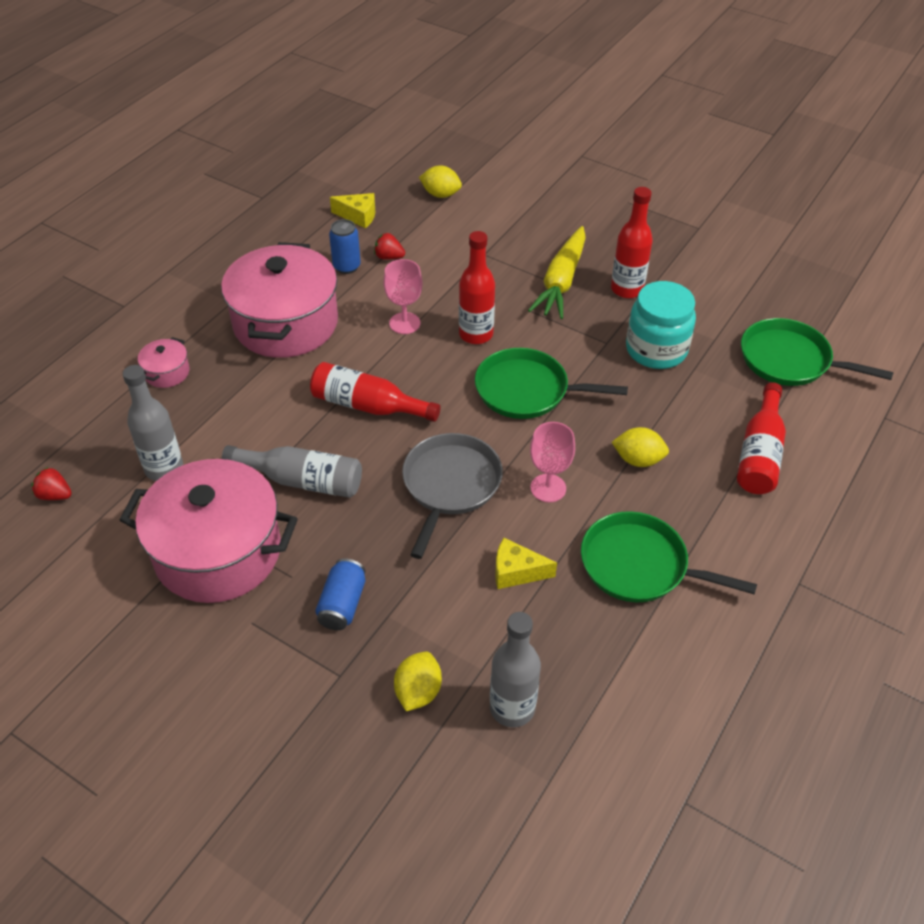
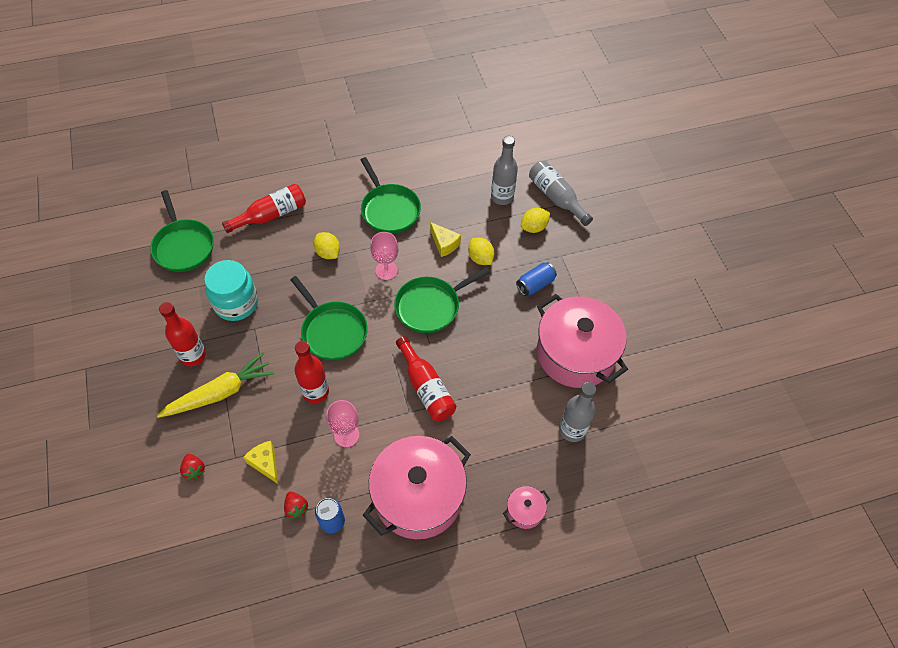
camera: 140 degrees left, 10 degrees up
red strawberry [31,467,72,500] -> red strawberry moved to [180,454,205,480]
grey bottle [222,445,362,498] -> grey bottle moved to [529,161,593,226]
yellow cheese [330,193,375,229] -> yellow cheese moved to [243,441,278,484]
grey pan [402,433,503,559] -> green pan [394,267,490,333]
yellow lemon [419,165,462,198] -> yellow lemon moved to [468,238,494,265]

